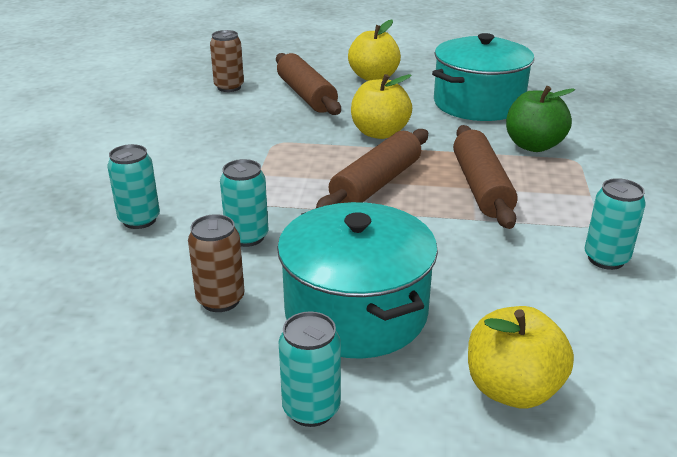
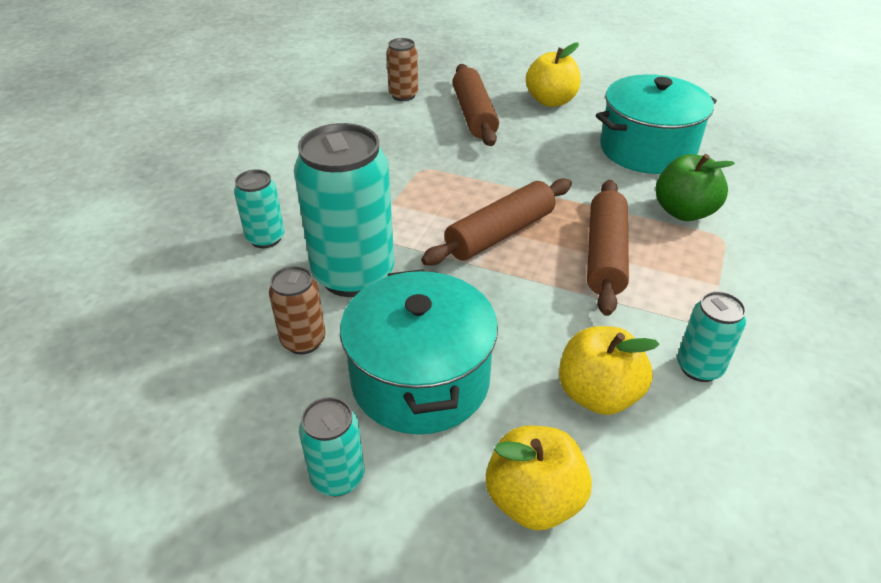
camera: 15 degrees right, 10 degrees up
turquoise can [220,159,268,247] -> turquoise can [294,123,394,297], size x2.00
yellow apple [351,74,412,139] -> yellow apple moved to [559,326,659,415]

